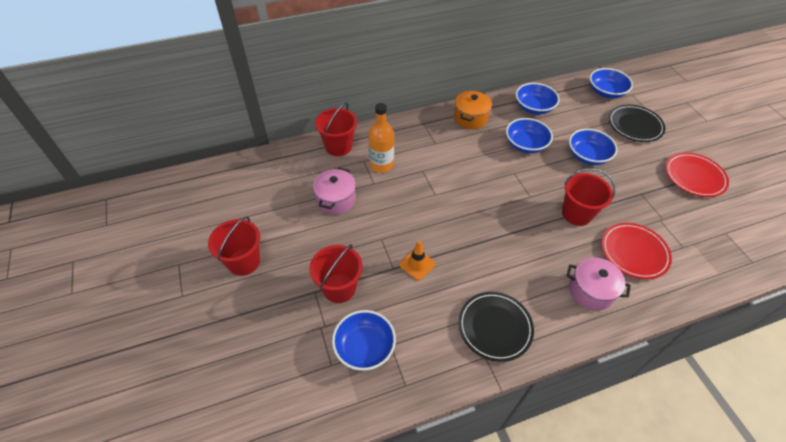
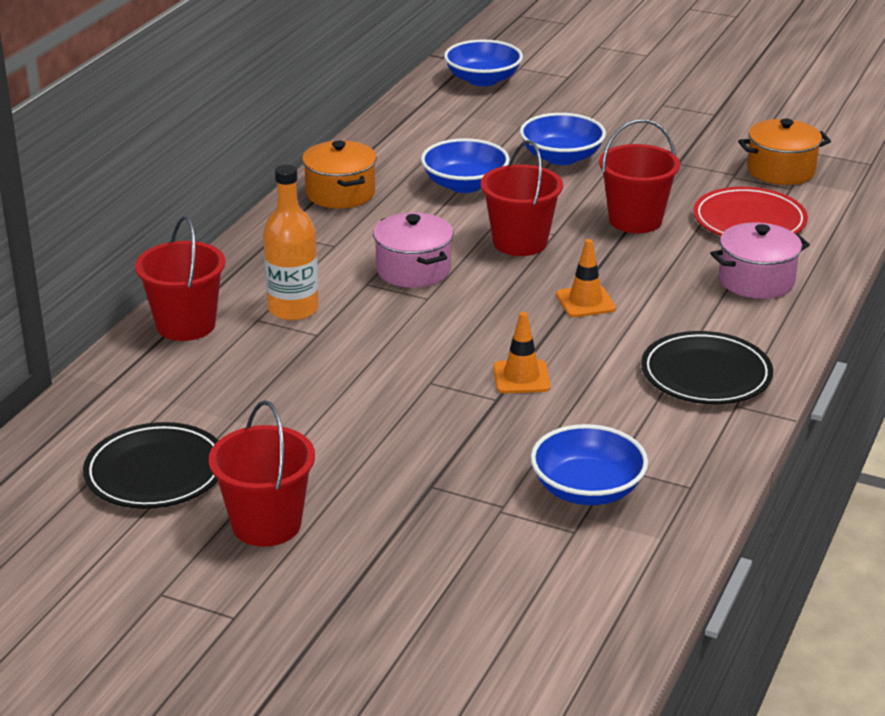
camera: 45 degrees left, 20 degrees down
red bucket [309,244,363,303] -> red bucket moved to [481,140,563,256]
pink pot [313,168,356,215] -> pink pot moved to [373,212,453,288]
blue bowl [516,83,559,114] -> none
black plate [609,105,665,142] -> black plate moved to [83,422,219,509]
red plate [665,153,729,197] -> none
none -> orange traffic cone [556,239,616,317]
none -> orange pot [738,119,831,185]

